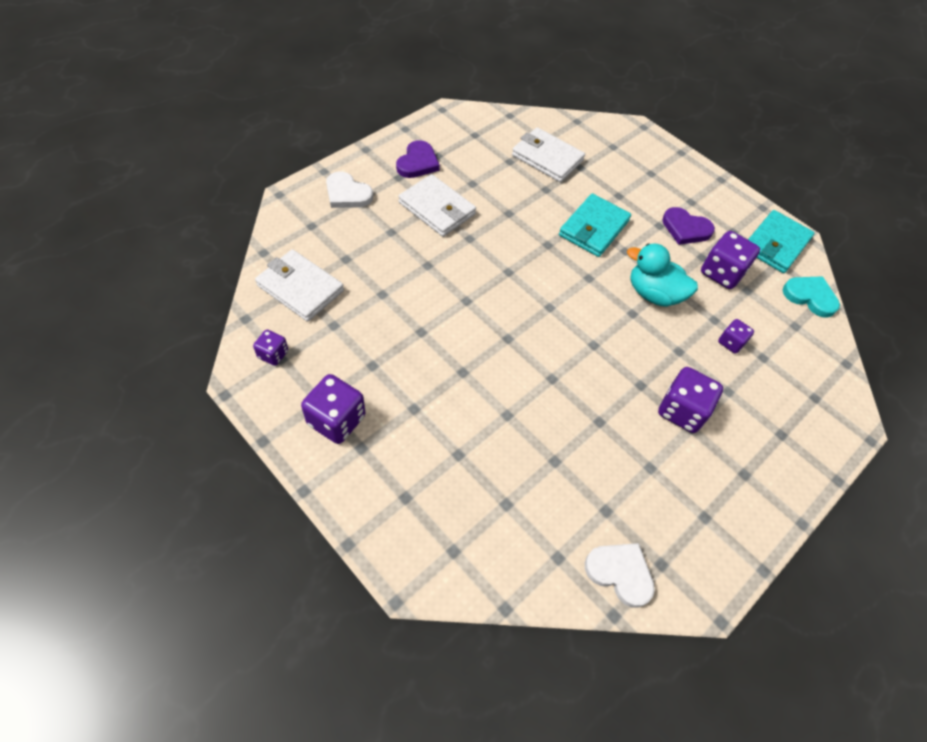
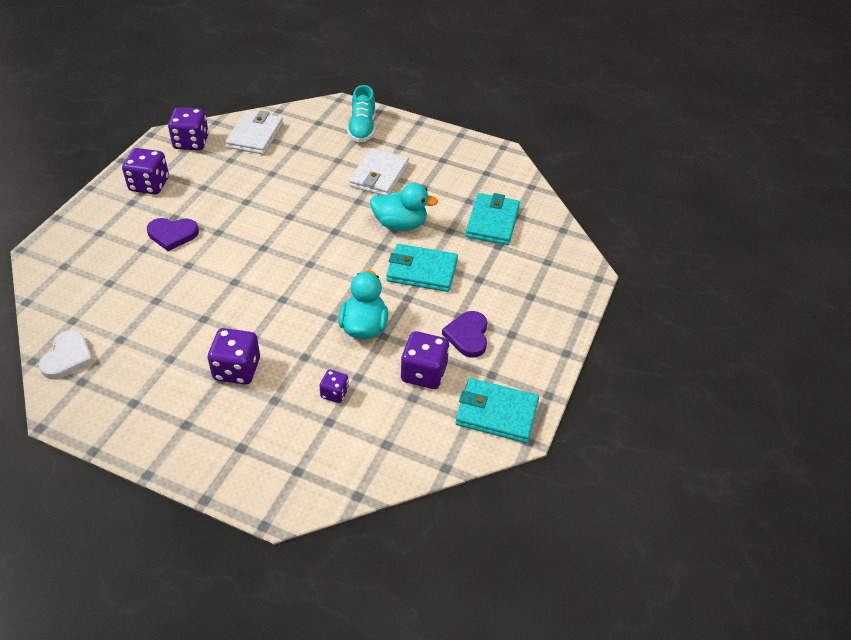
camera: 70 degrees right, 10 degrees down
purple dice [253,330,288,366] -> purple dice [168,108,209,150], size x1.78
white heart [326,171,373,208] -> turquoise shoe [347,85,375,142]
purple heart [396,140,440,178] -> purple heart moved to [147,218,199,251]
white wallet [512,127,585,182] -> turquoise wallet [466,193,520,245]
turquoise heart [783,276,840,318] -> none
none -> turquoise duck [370,183,438,231]

